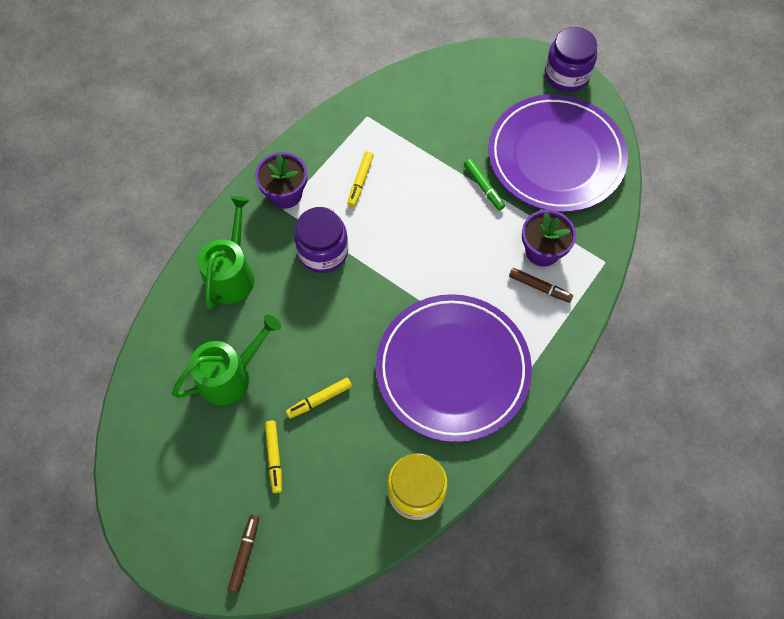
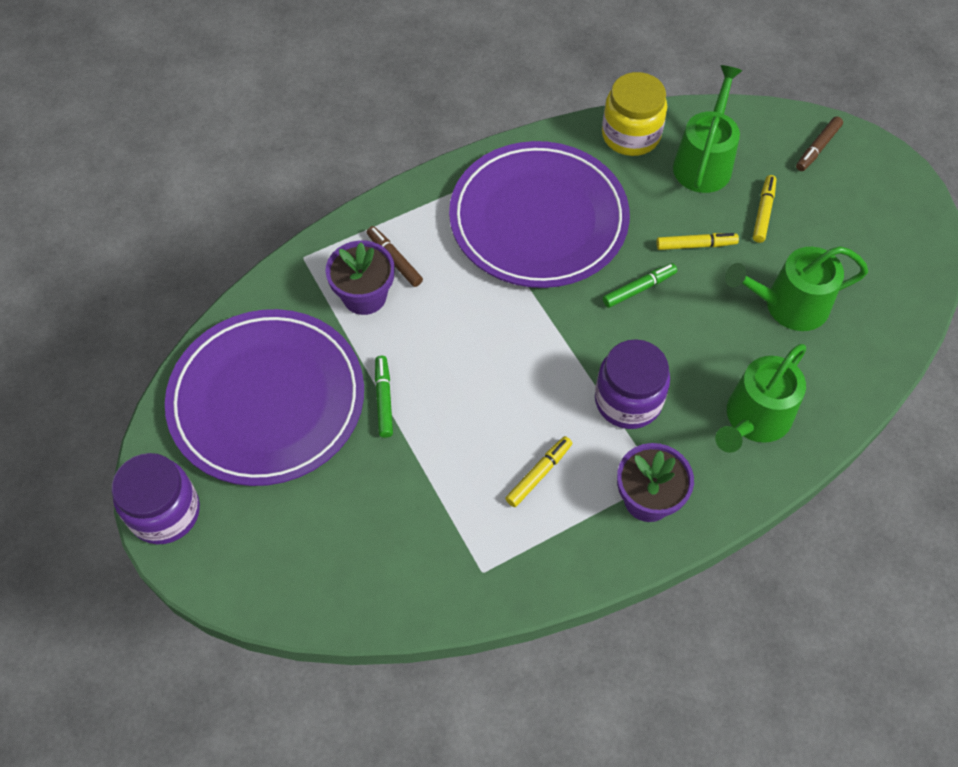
camera: 155 degrees left, 5 degrees down
none -> green marker [603,263,677,308]
none -> green watering can [673,65,743,193]

